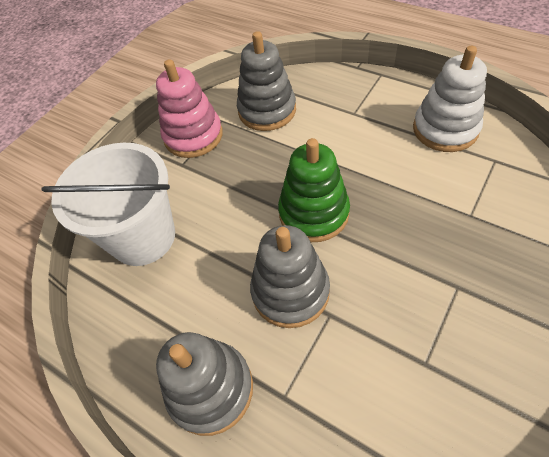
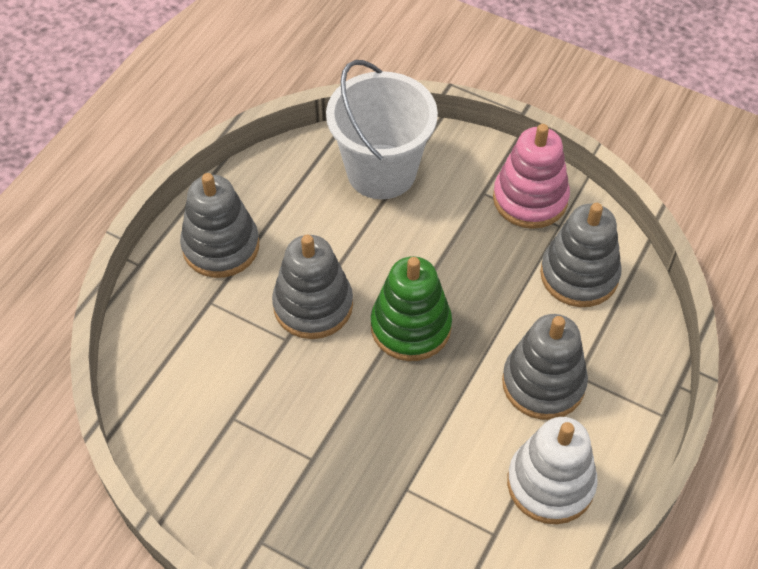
camera: 80 degrees right, 0 degrees up
none -> grey stacking toy [502,314,588,420]

